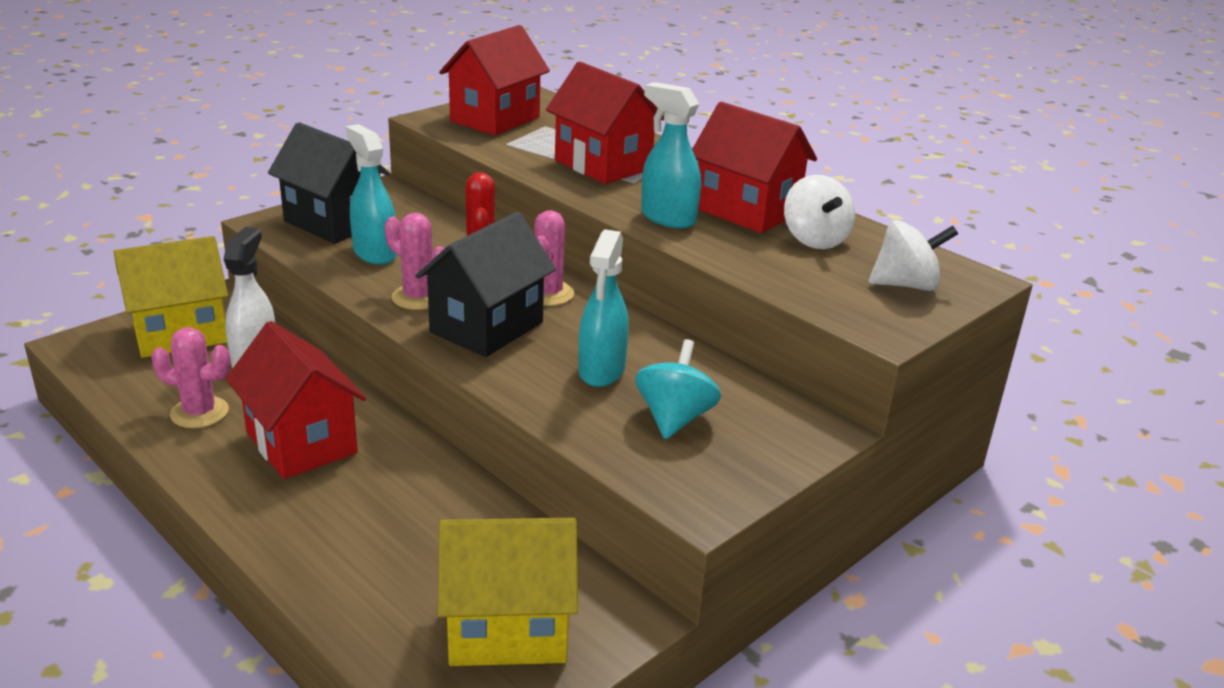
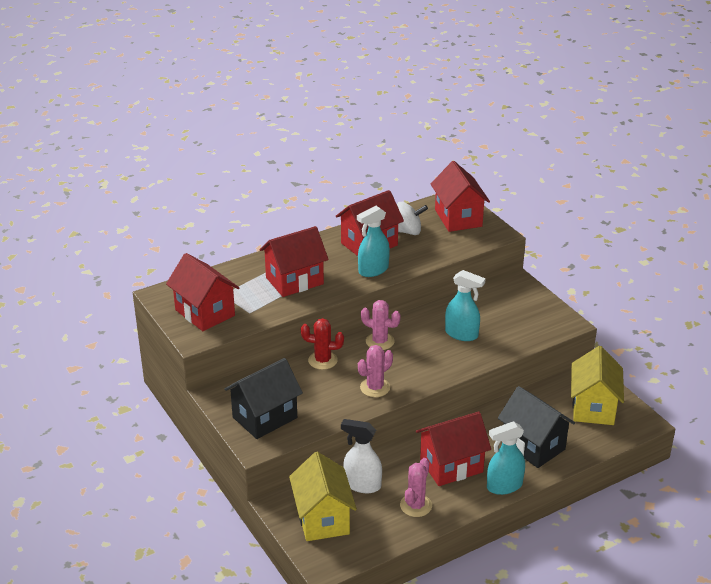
camera: 75 degrees left, 5 degrees up
turquoise spray bottle [346,124,397,265] -> turquoise spray bottle moved to [487,421,525,495]
black house [415,212,556,357] -> black house moved to [498,386,575,468]
turquoise spinning top [635,339,721,439] -> none
white spinning top [869,220,958,291] -> red house [431,161,490,232]

